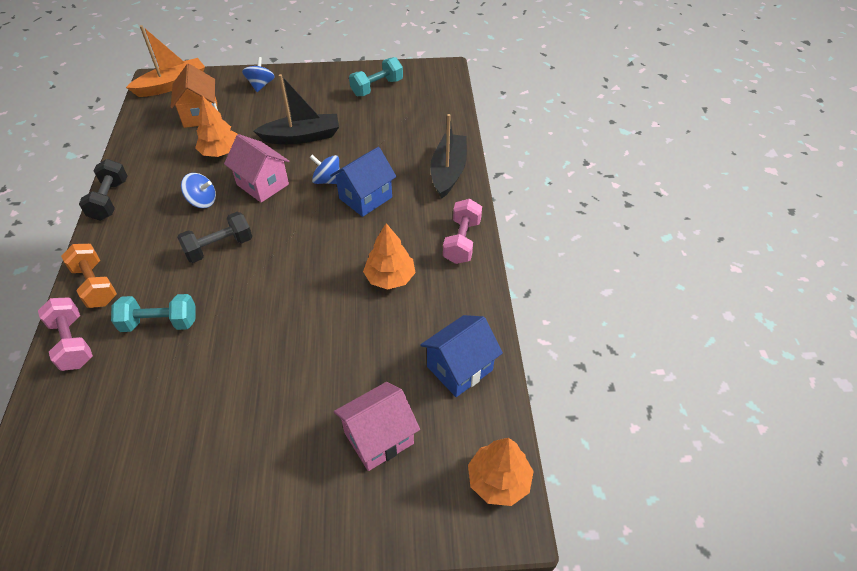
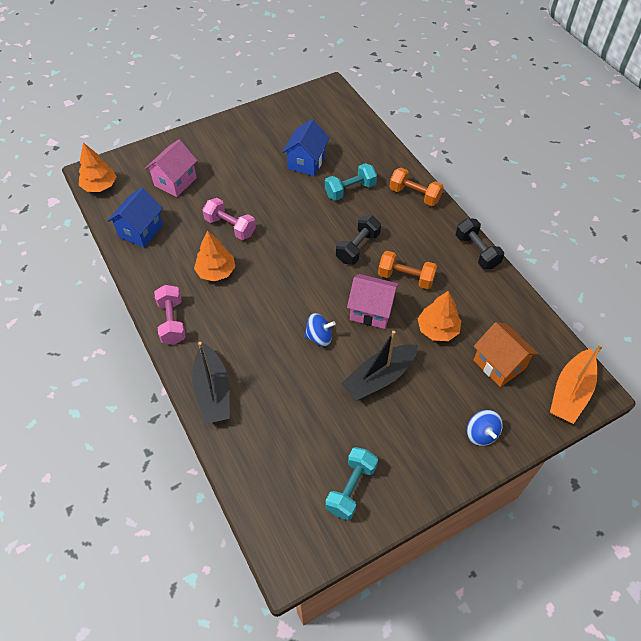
camera: 155 degrees right, 5 degrees up
pink dumbbell [38,298,93,371] -> pink dumbbell moved to [203,198,256,240]
blue spinning top [181,173,216,208] -> orange dumbbell [378,251,437,289]
blue house [330,147,396,217] -> blue house moved to [282,119,330,176]

